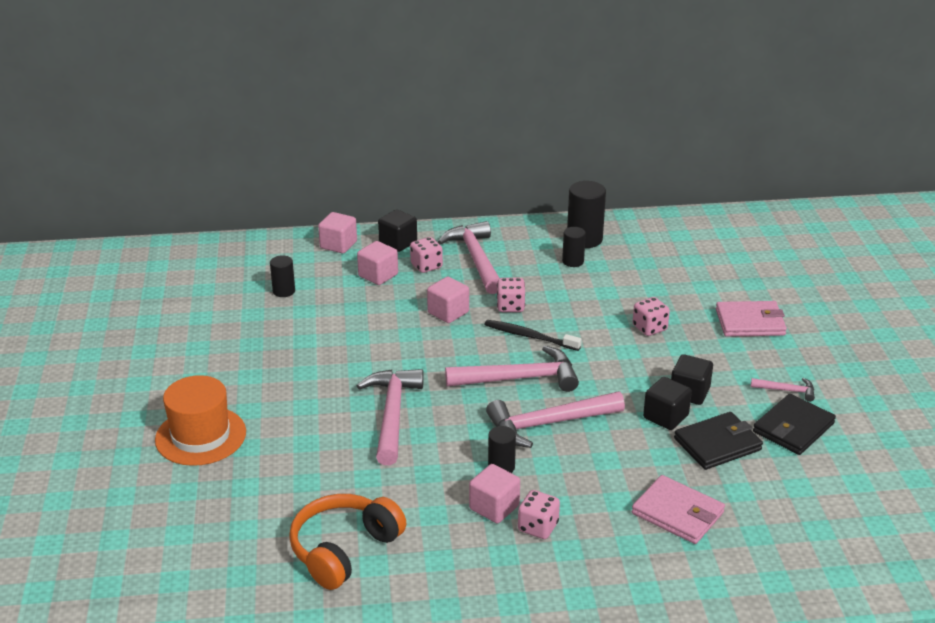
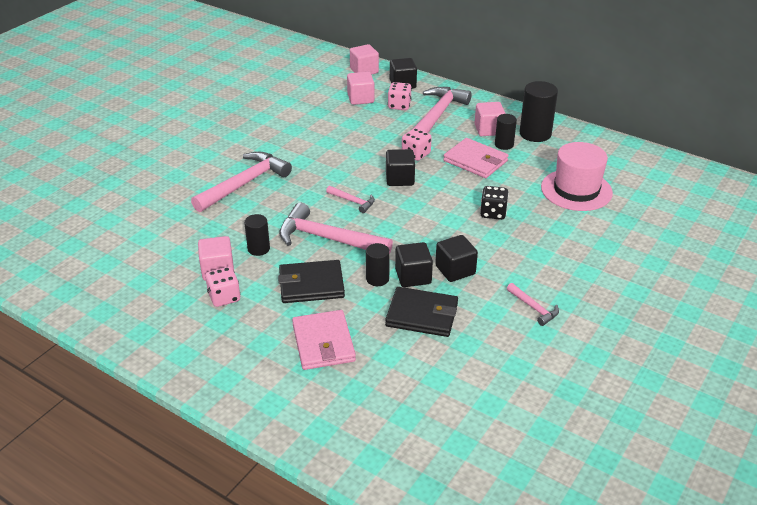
camera: 40 degrees right, 5 degrees up
orange hat [155,375,246,466] -> none
black cylinder [270,255,295,297] -> black cylinder moved to [366,243,390,286]
orange headphones [289,494,406,590] -> none
pink cube [427,277,469,323] -> pink cube moved to [475,102,506,136]
pink hammer [445,346,579,392] -> pink hammer [326,186,375,213], size x0.48
black toothbrush [484,320,582,351] -> black cube [386,149,415,186]
pink dice [633,297,670,336] -> black dice [480,186,509,220]
pink wallet [716,301,787,337] -> pink wallet moved to [443,138,509,178]
black wallet [753,394,836,455] -> black wallet moved to [278,260,345,303]
none -> pink hat [541,142,613,211]

